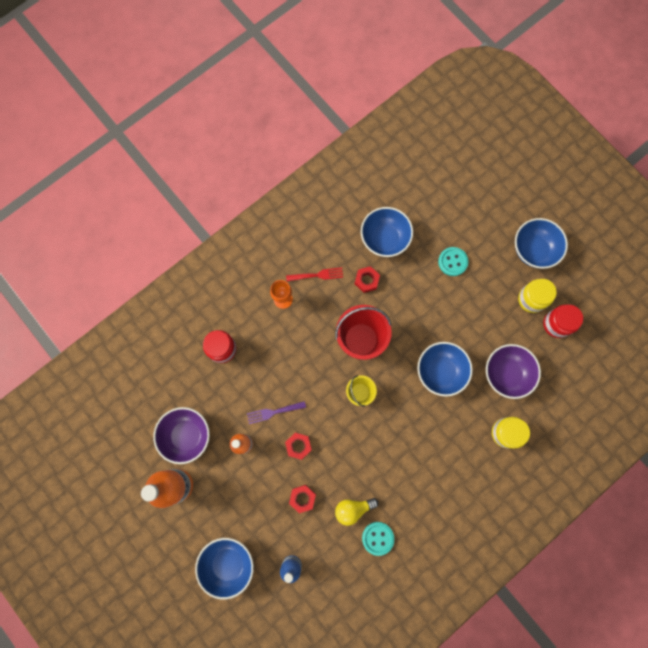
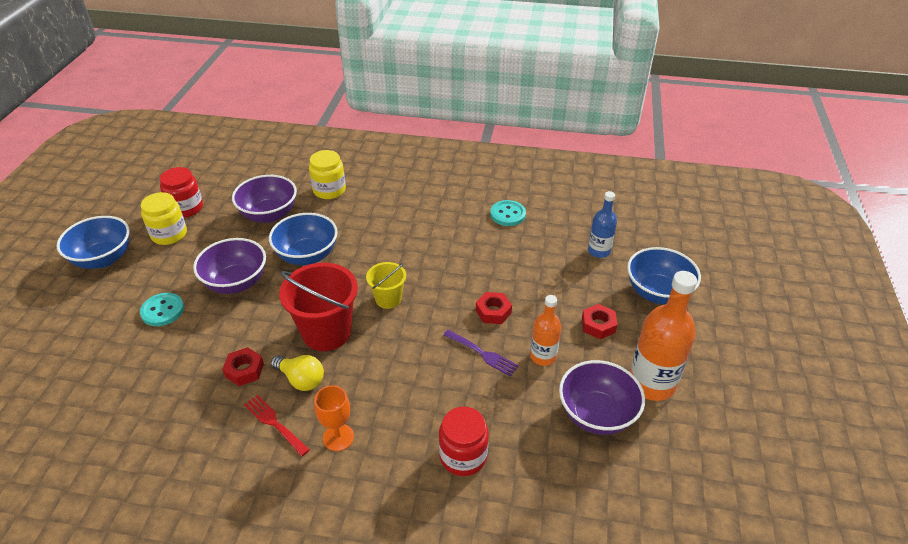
camera: 130 degrees left, 35 degrees down
red nut [289,485,316,513] -> red nut moved to [582,304,617,339]
yellow light bulb [335,498,378,526] -> yellow light bulb moved to [271,355,324,391]
blue bowl [361,207,413,257] -> none
none -> purple bowl [193,238,266,294]

